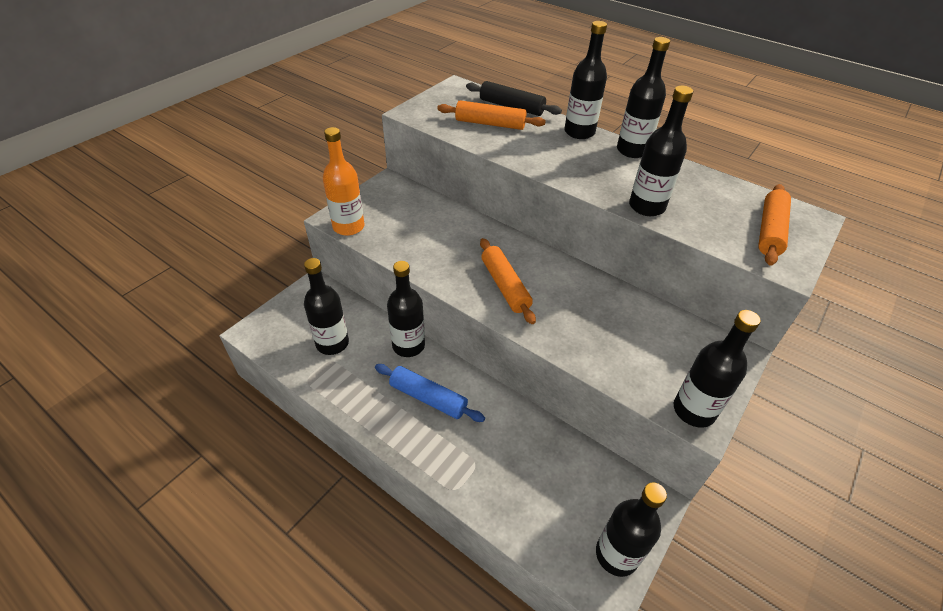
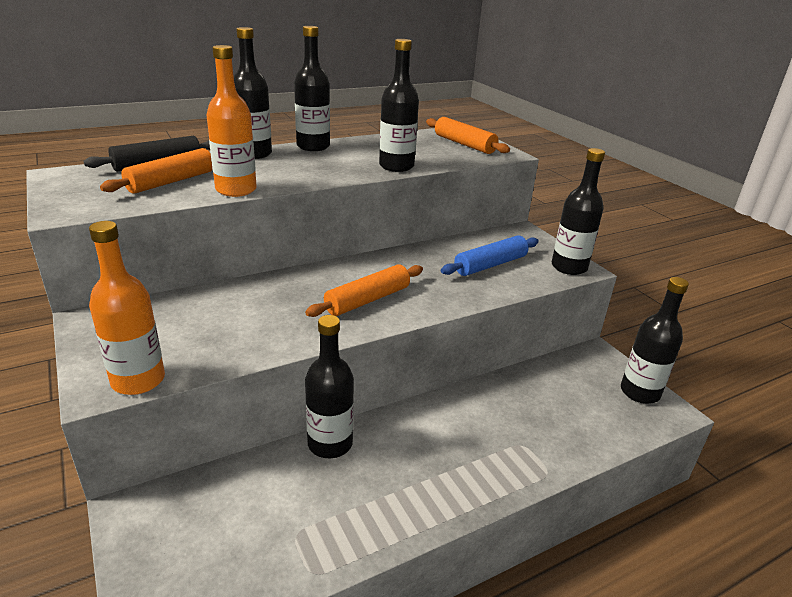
camera: 65 degrees left, 15 degrees down
black bottle [304,258,349,355] -> none
blue rolling pin [375,364,485,422] -> blue rolling pin moved to [441,235,539,276]
orange rolling pin [480,238,536,324] -> orange rolling pin turned 45 degrees counterclockwise [305,264,423,317]
none -> orange bottle [206,45,257,197]

